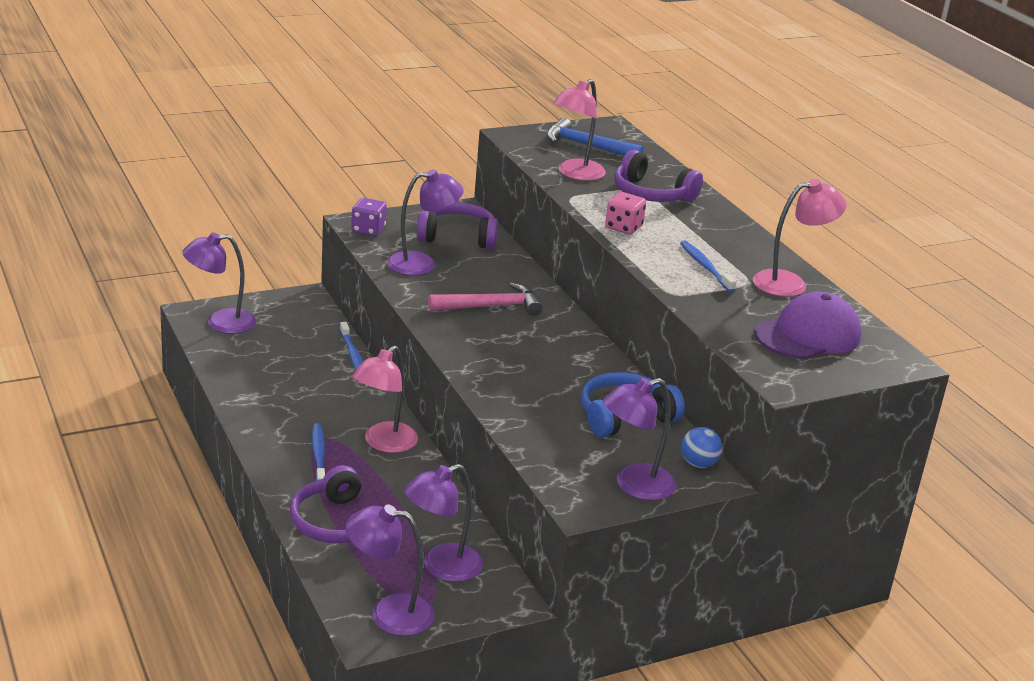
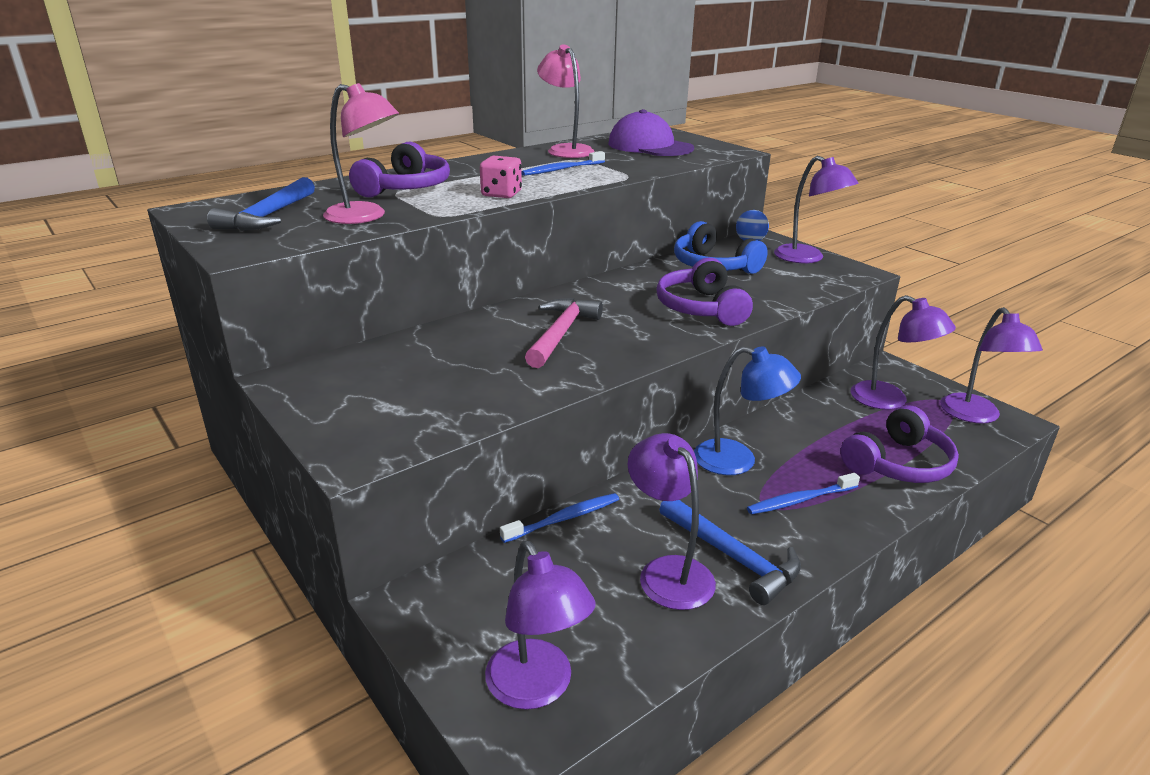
camera: 100 degrees left, 0 degrees up
purple dice [351,198,387,236] -> none
pink lamp [352,346,418,453] -> blue lamp [694,346,801,475]
purple lamp [387,169,464,276] -> purple lamp moved to [627,433,716,610]
purple headphones [417,202,498,249] -> purple headphones moved to [656,258,753,326]
pink hammer [428,282,542,316] -> pink hammer turned 45 degrees clockwise [525,298,603,368]
none -> blue hammer [659,500,801,605]

